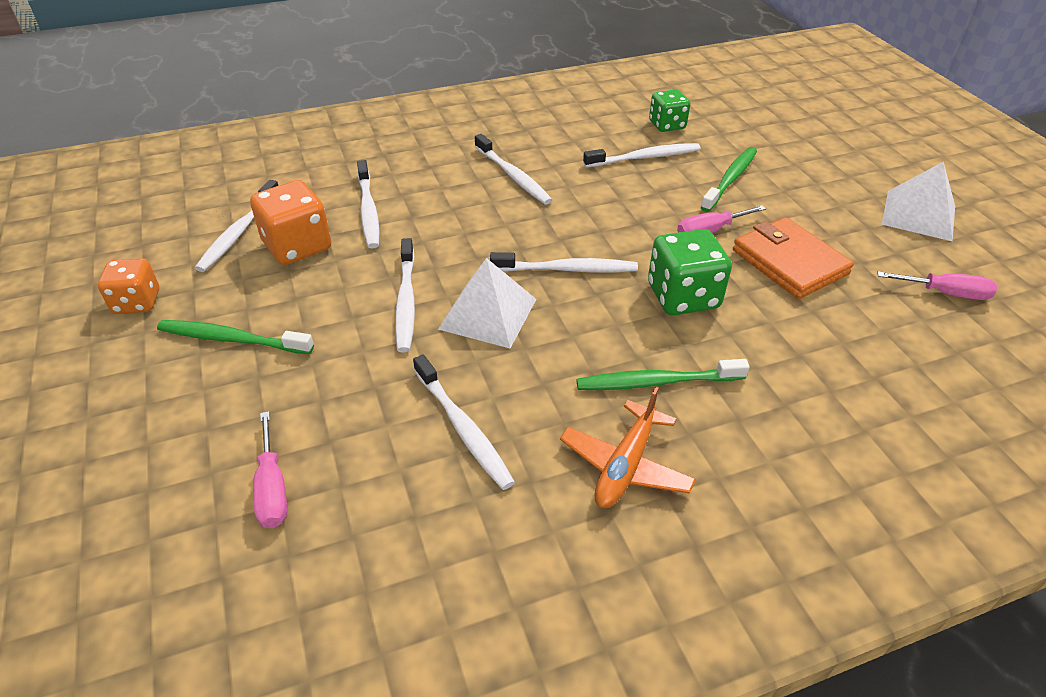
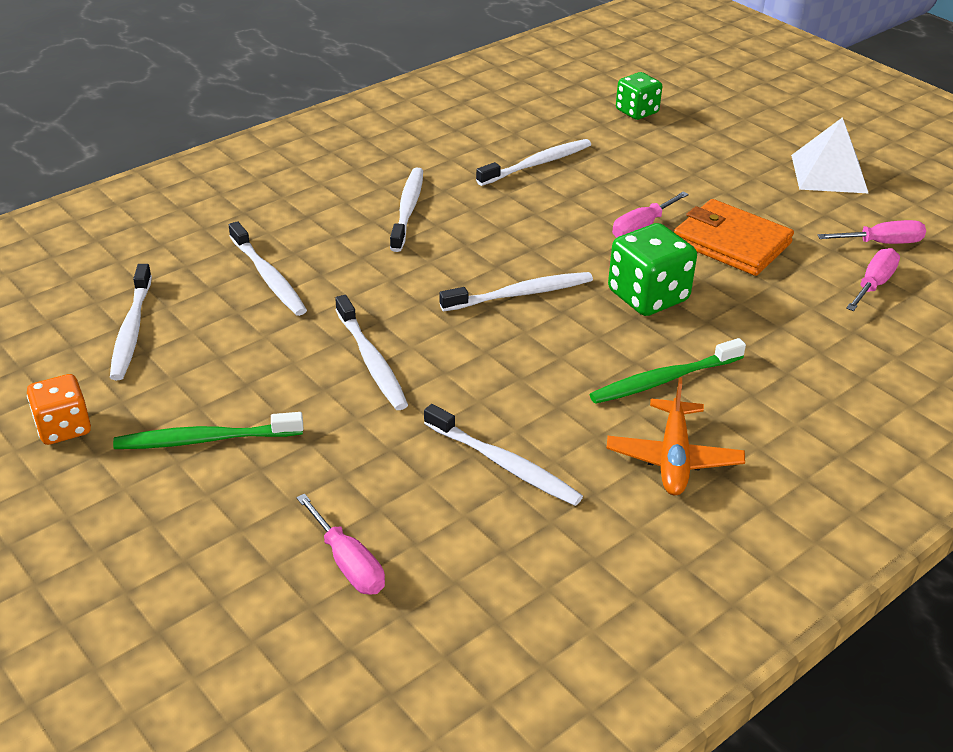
camera: 20 degrees left, 5 degrees down
orange dice [250,180,331,265] -> none
white pyramid [438,258,536,348] -> none
white toothbrush [475,134,552,205] -> white toothbrush turned 120 degrees counterclockwise [390,168,423,252]
green dice [649,89,690,132] -> green dice moved to [616,72,662,120]
green toothbrush [701,147,757,212] -> none
none -> pink screwdriver [846,248,900,311]

